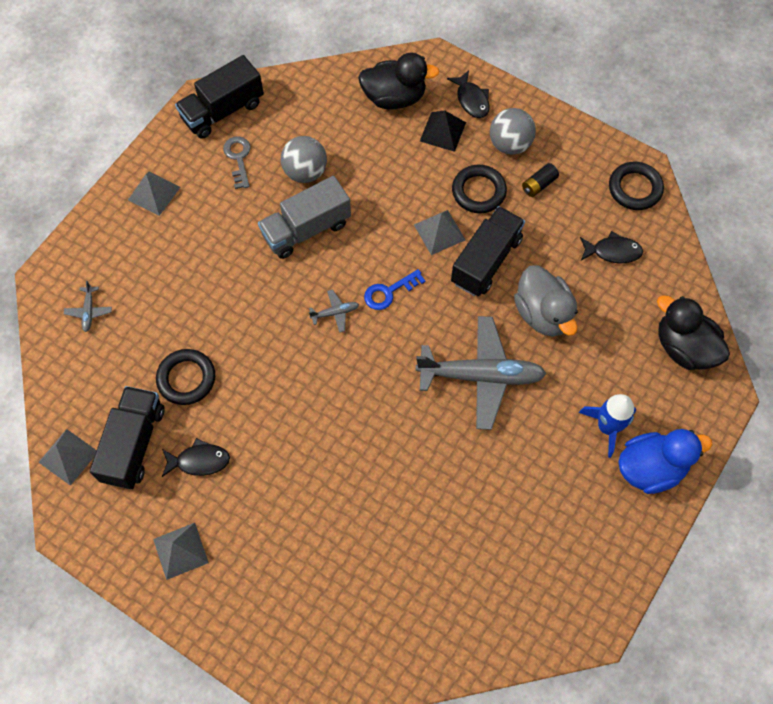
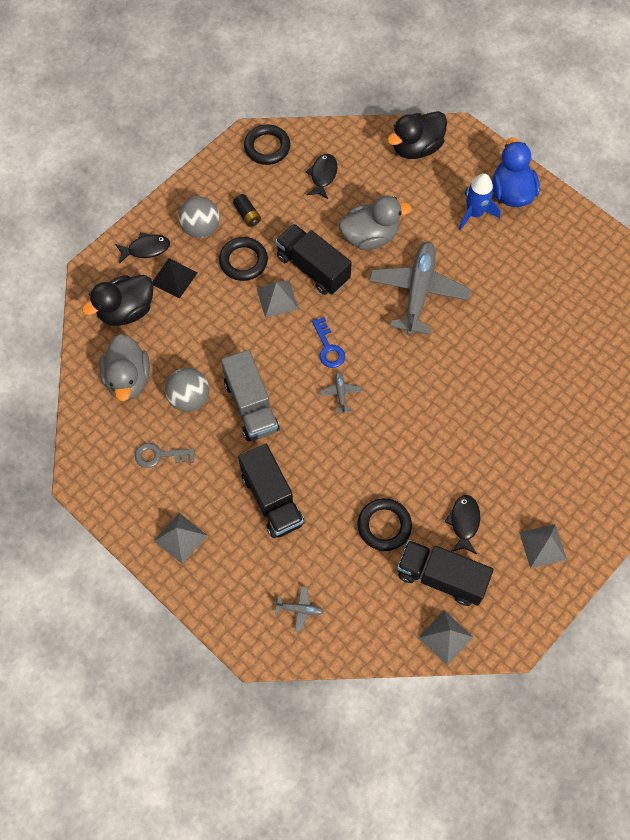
camera: 80 degrees left, 0 degrees up
black truck [175,55,264,139] -> black truck moved to [238,444,305,538]
black duck [358,53,439,110] -> black duck turned 135 degrees counterclockwise [82,275,153,326]
none -> grey duck [99,334,150,401]

